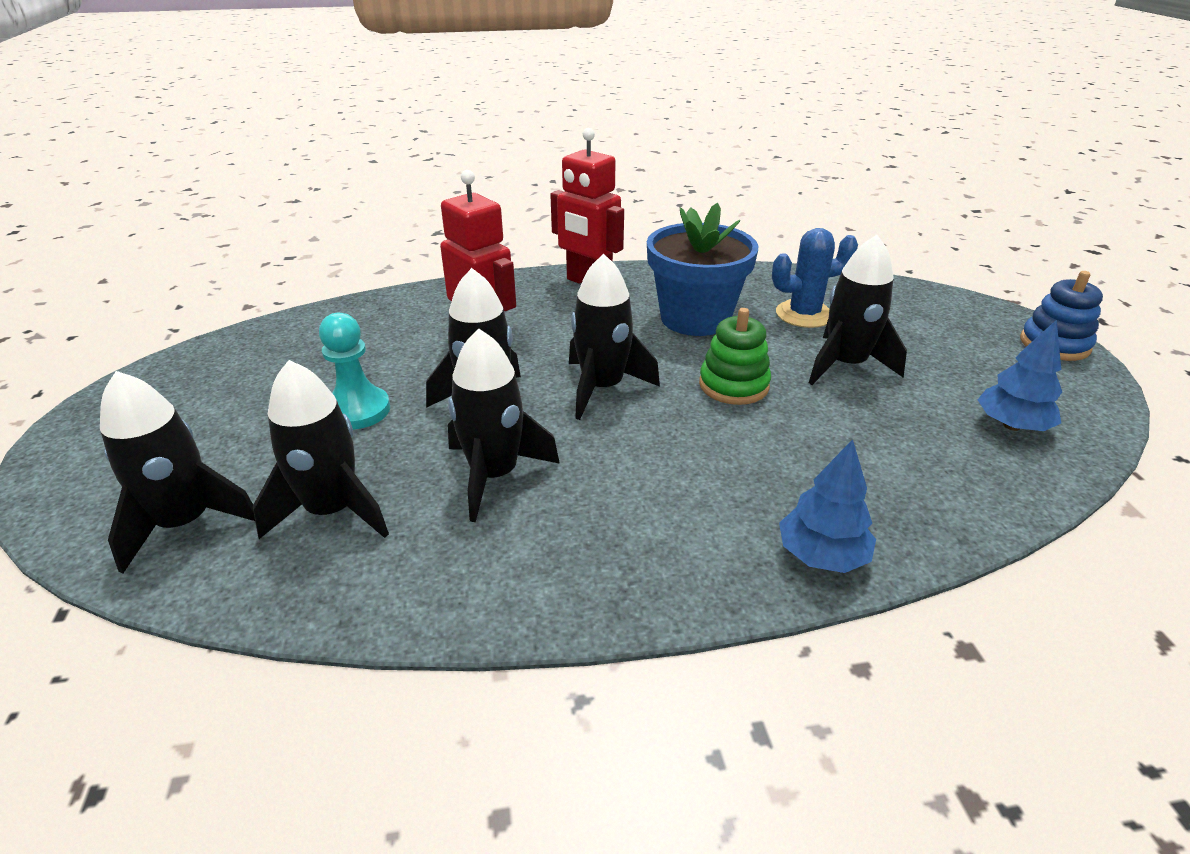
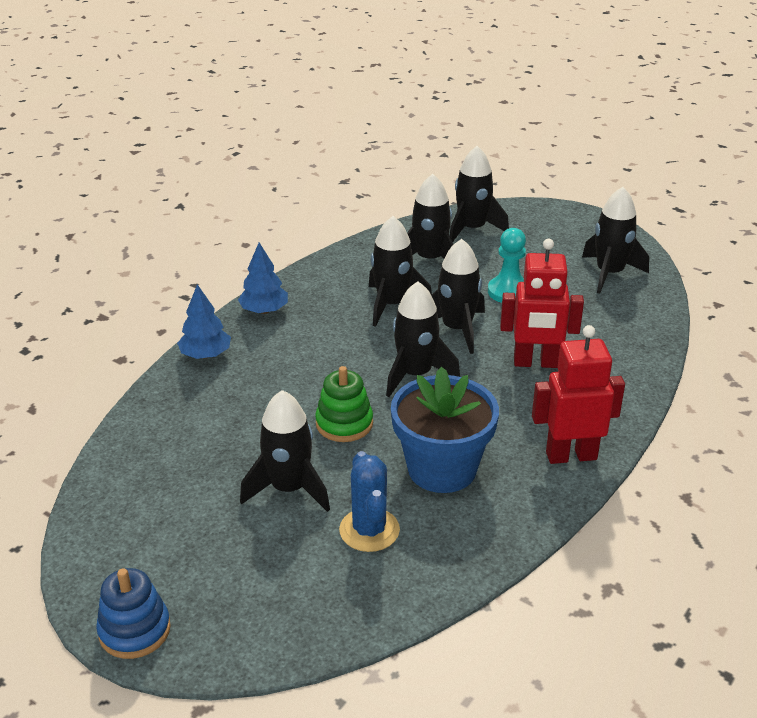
camera: 135 degrees right, 0 degrees up
blue cactus [772,228,858,328] -> blue cactus turned 45 degrees counterclockwise [339,451,400,552]
blue tree [977,320,1062,431] -> blue tree moved to [238,243,288,314]
none -> black rocket [582,187,649,294]

